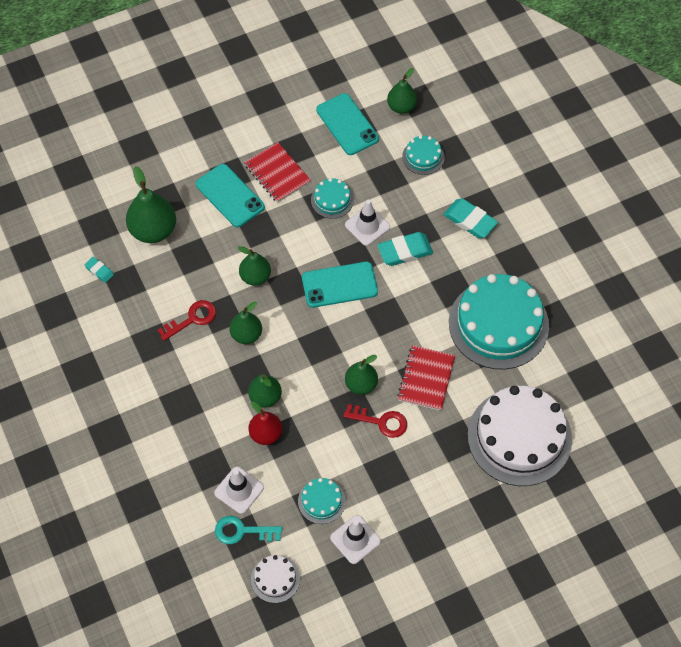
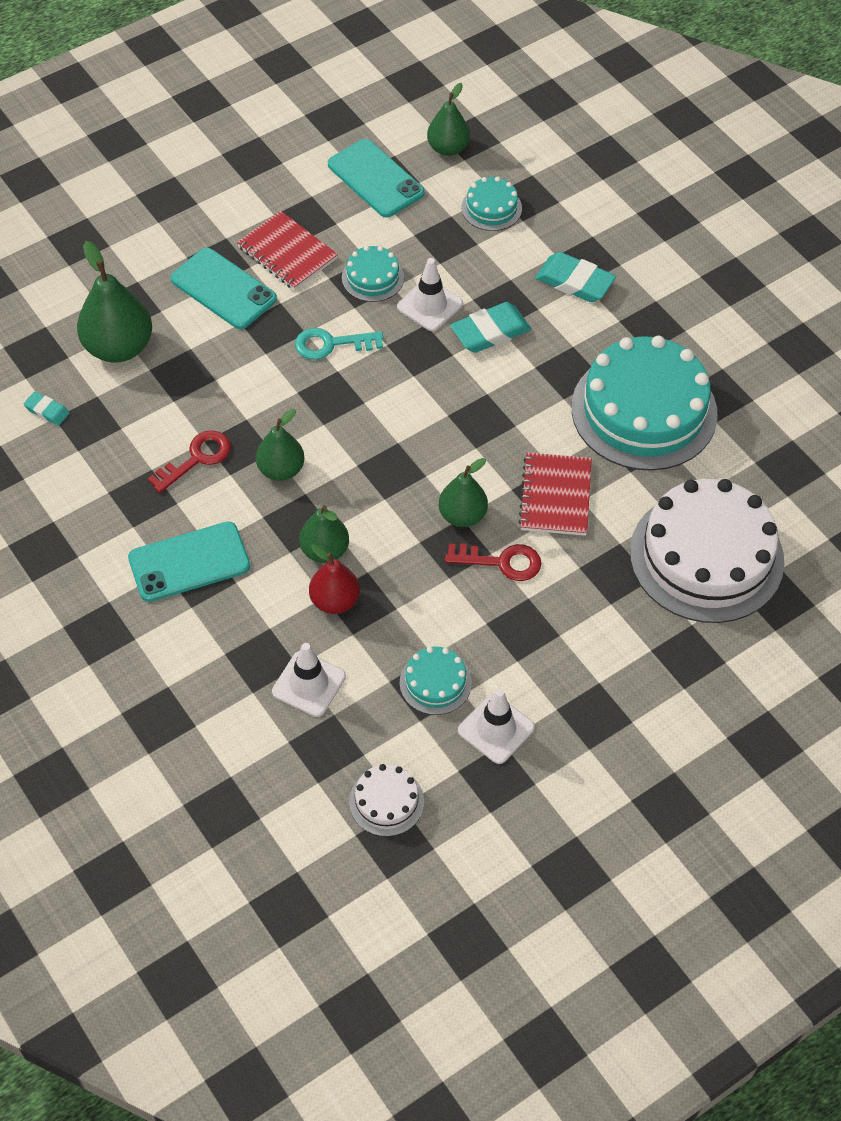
camera: 10 degrees left, 5 degrees down
turquoise key [215,516,282,544] -> turquoise key moved to [295,328,384,360]
green pear [238,246,271,286] -> none
turquoise phone [302,262,378,308] -> turquoise phone moved to [128,522,250,602]

